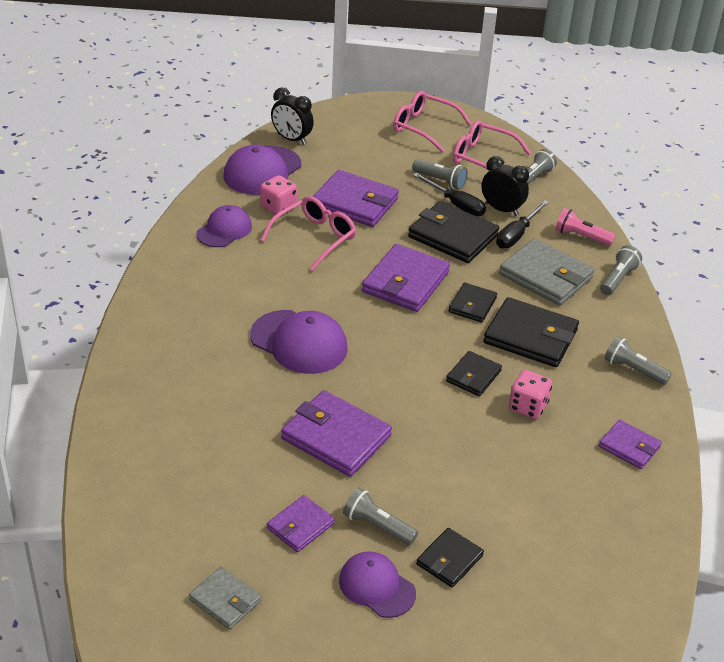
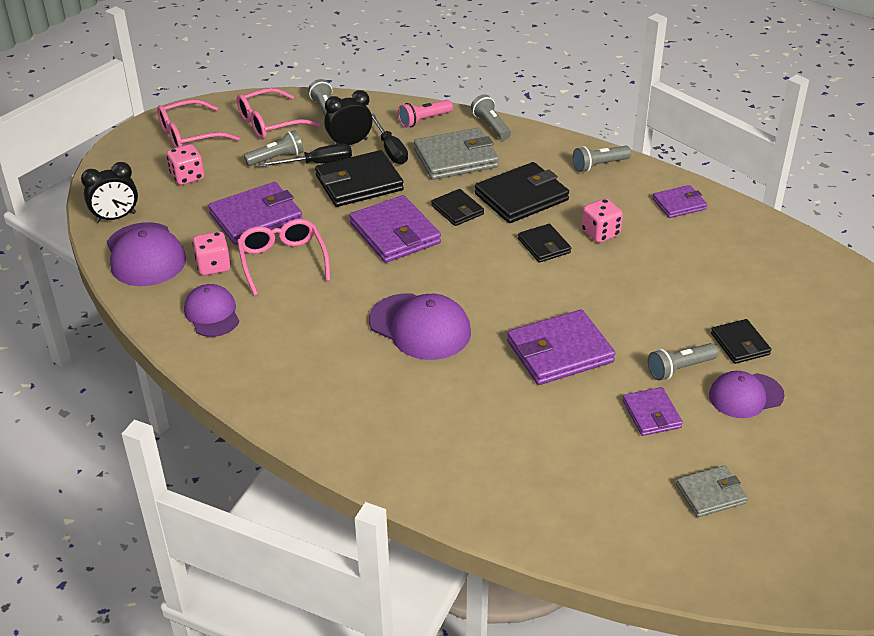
camera: 55 degrees left, 0 degrees up
purple cap [250,310,348,374] -> purple cap turned 60 degrees clockwise [369,293,471,360]
none -> pink dice [167,144,204,185]

